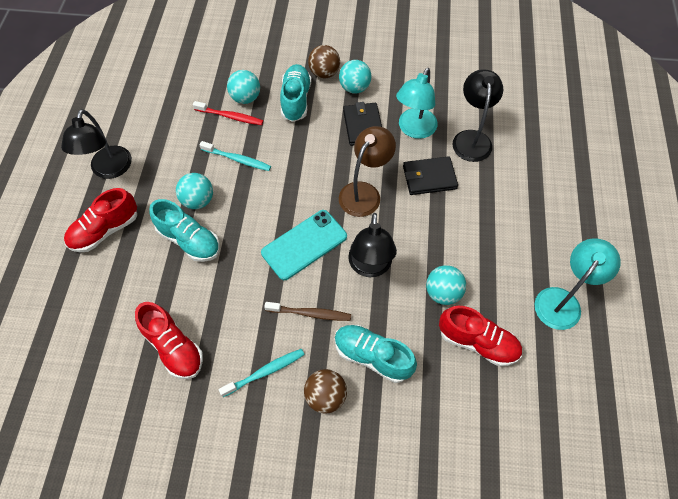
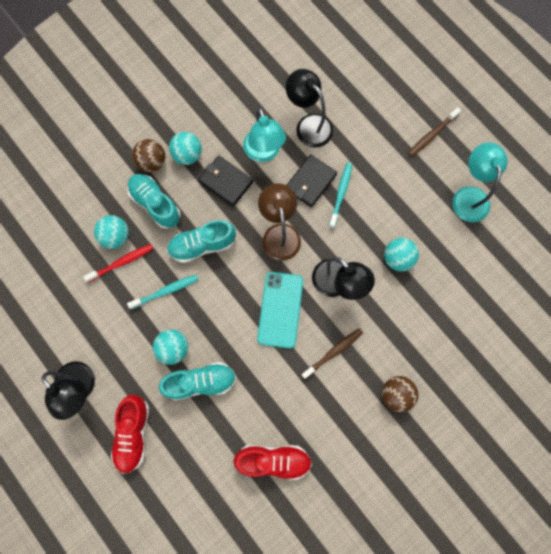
camera: 45 degrees left, 15 degrees up
turquoise toothbrush [218,349,305,397] -> turquoise toothbrush moved to [329,163,352,228]
turquoise shoe [335,325,417,383] -> turquoise shoe moved to [167,220,236,263]
red shoe [439,306,522,366] -> none
none -> brown toothbrush [408,107,461,157]

